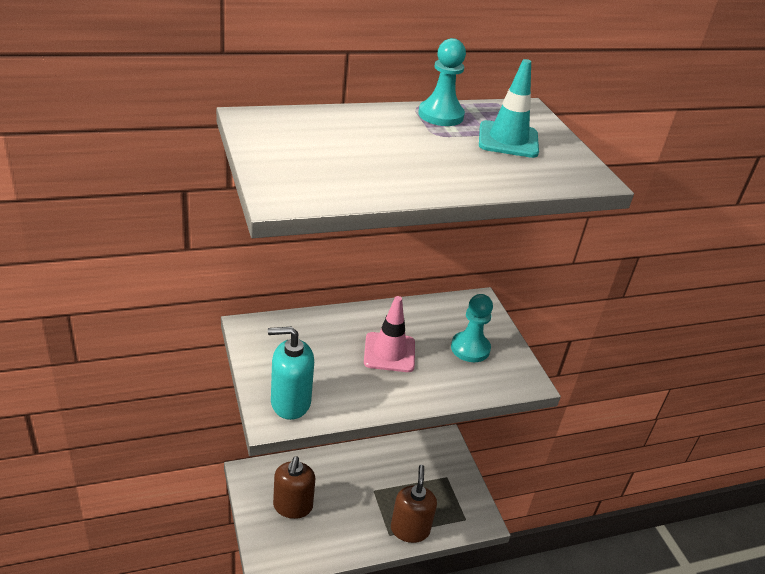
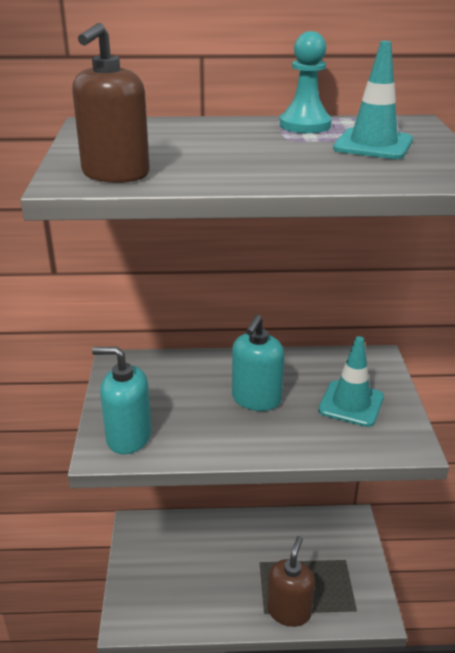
camera: 20 degrees right, 5 degrees down
brown soap dispenser [273,456,315,519] -> brown soap dispenser moved to [72,23,150,183]
pink traffic cone [364,296,415,372] -> turquoise soap dispenser [232,315,284,411]
turquoise pawn [451,294,493,362] -> turquoise traffic cone [318,336,384,427]

